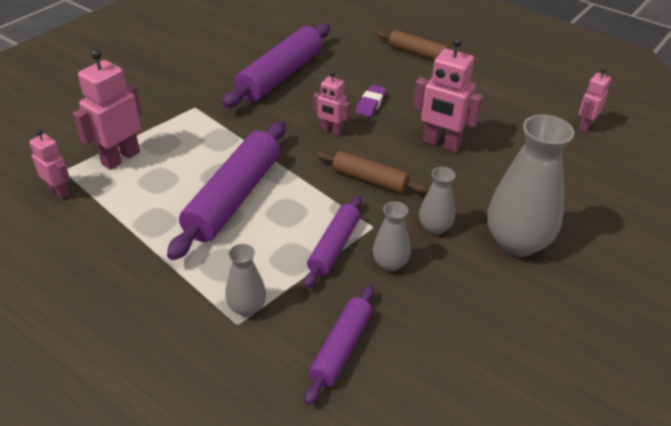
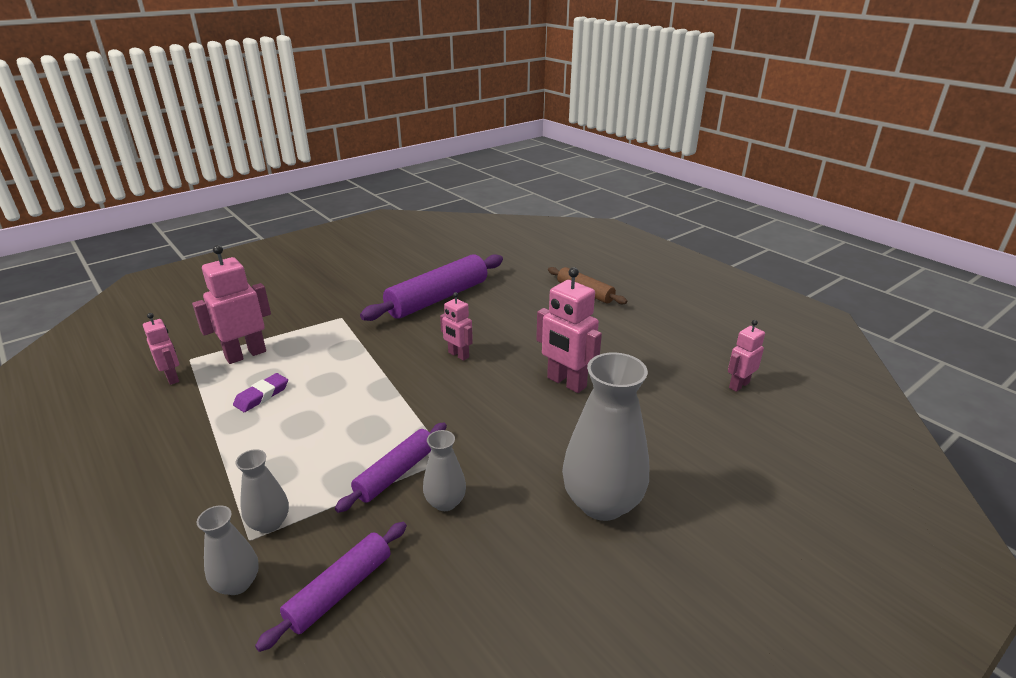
camera: 15 degrees right, 10 degrees down
purple rolling pin [167,121,285,260] -> none
brown rolling pin [316,151,429,194] -> none
purple eraser [356,85,387,117] -> purple eraser moved to [233,373,288,412]
grey vase [419,167,455,235] -> grey vase moved to [197,505,259,595]

